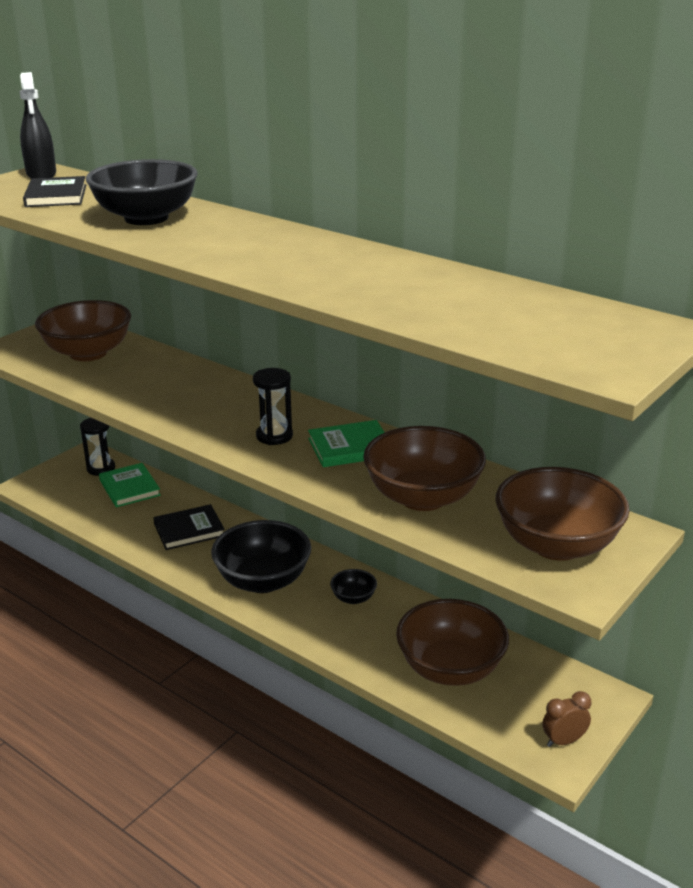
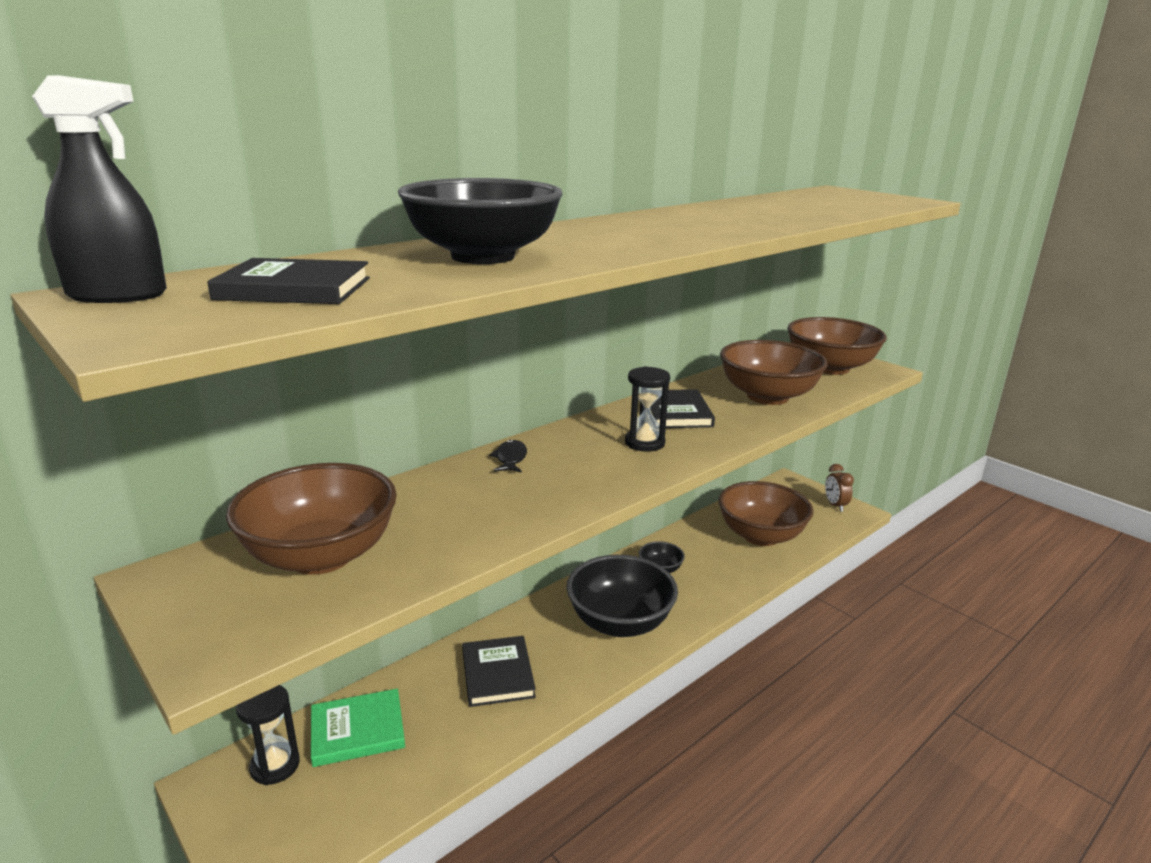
camera: 80 degrees left, 5 degrees down
green book [308,420,385,467] -> black book [650,389,715,428]
none -> black fish [489,440,527,473]

